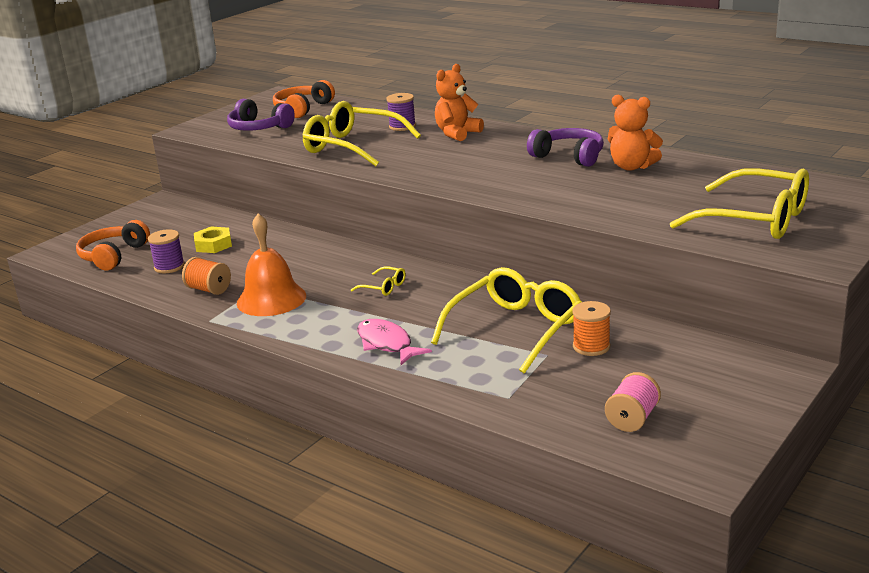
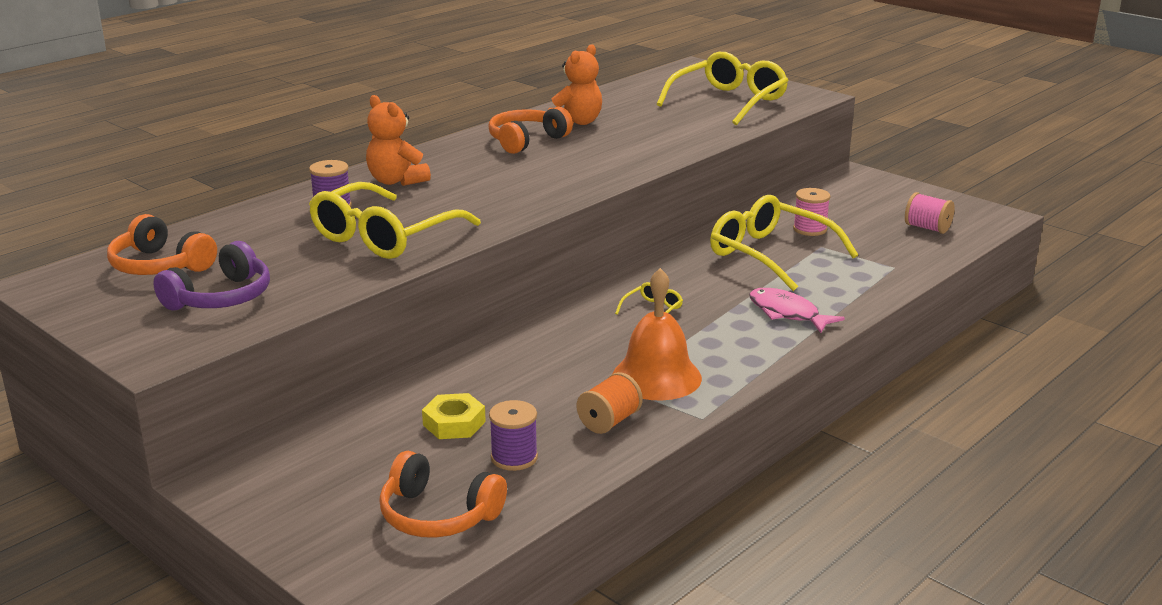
camera: 85 degrees left, 0 degrees up
pink fish [357,319,432,365] -> pink fish turned 75 degrees clockwise [749,288,845,333]
purple headphones [527,128,604,167] -> orange headphones [488,107,573,154]
orange spool [572,301,611,356] -> pink spool [793,188,831,236]

